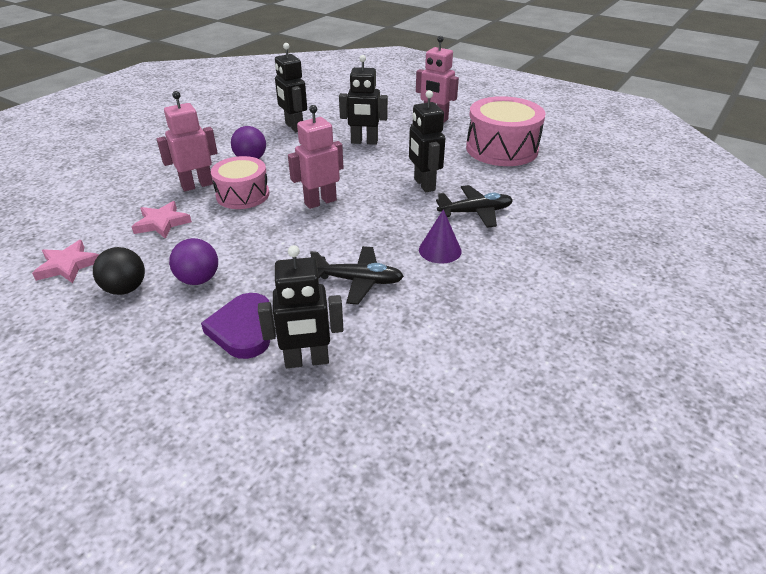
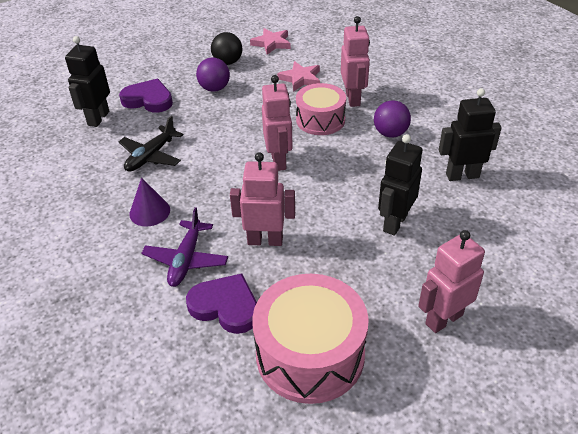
camera: 115 degrees right, 5 degrees up
black robot [409,90,445,192] -> pink robot [230,152,295,246]
black plane [436,185,513,228] -> purple plane [141,207,228,287]
none -> purple heart [186,273,257,334]

